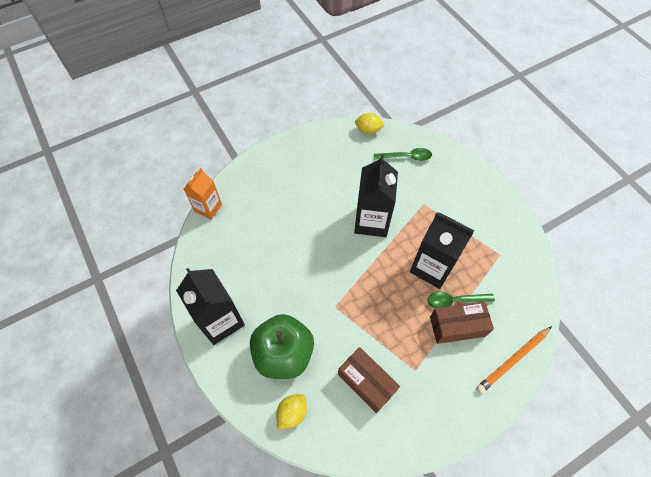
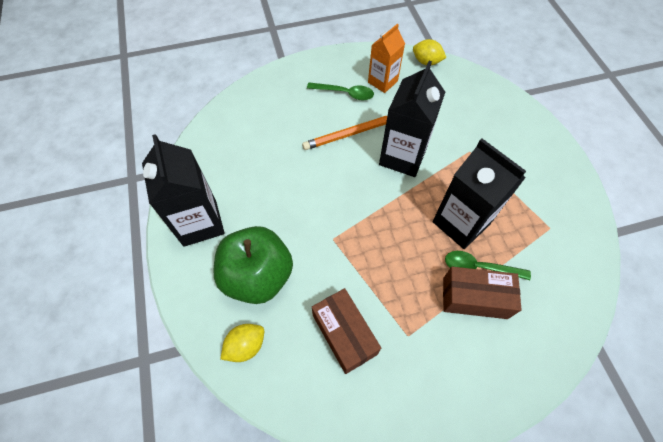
camera: 15 degrees right, 0 degrees up
orange carton [184,168,222,220] -> orange carton moved to [368,24,405,93]
green spoon [374,148,432,161] -> green spoon moved to [307,82,374,100]
orange pencil [476,326,552,394] -> orange pencil moved to [302,116,387,150]

